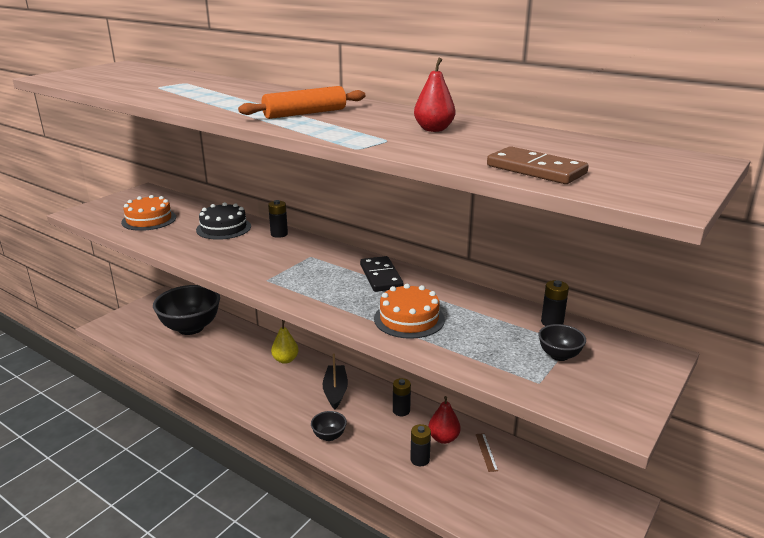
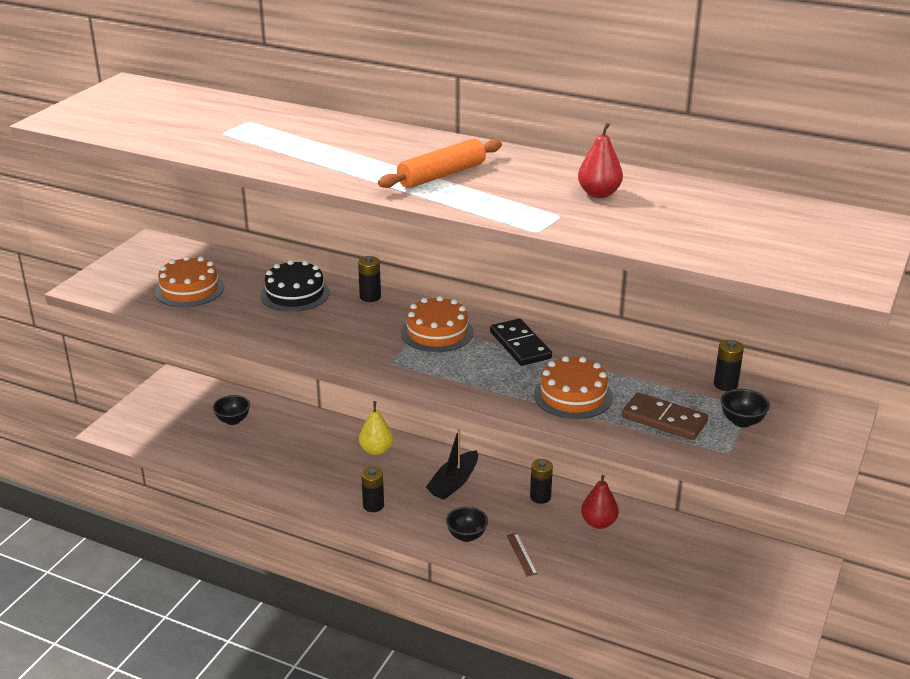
camera: 10 degrees left, 5 degrees up
black bowl [153,285,220,335] -> black bowl [213,395,250,425], size x0.44
black boat [322,353,348,410] -> black boat turned 135 degrees counterclockwise [426,429,478,500]
black battery [410,424,431,466] -> black battery moved to [361,467,384,512]
brown ruler [476,433,498,472] -> brown ruler moved to [507,533,537,577]
brown domino [487,146,589,184] -> brown domino moved to [622,392,708,440]
none -> orange cake [401,296,474,352]

